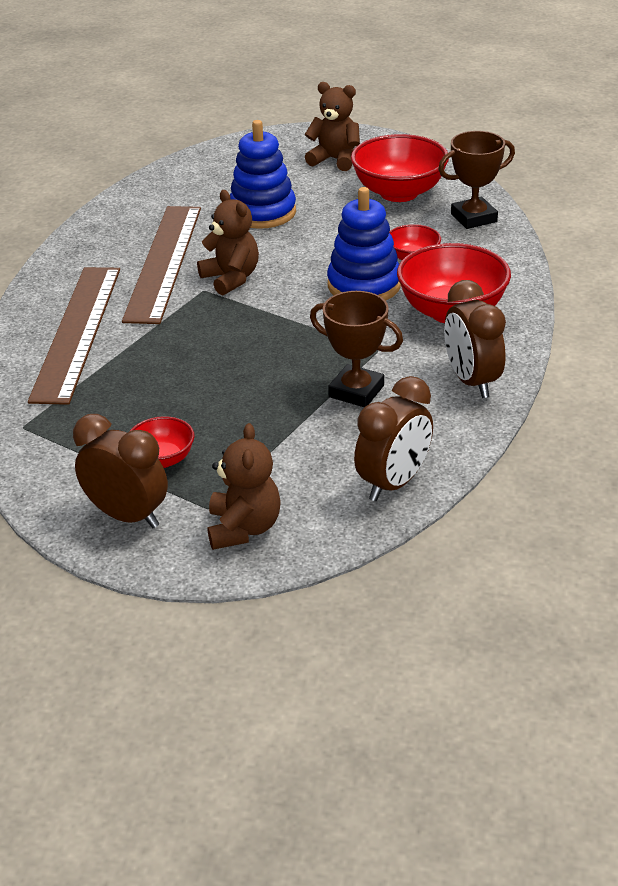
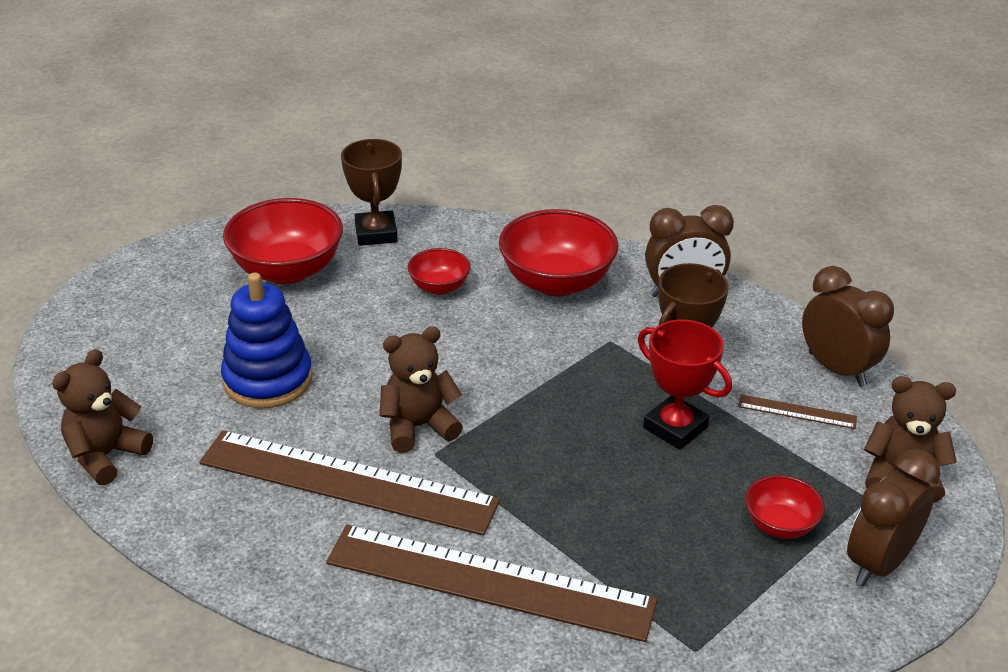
camera: 80 degrees left, 0 degrees up
brown teddy bear [304,82,360,171] -> brown teddy bear moved to [52,349,153,485]
blue stacking toy [327,187,401,301] -> none
none -> red trophy [638,320,732,450]
none -> brown ruler [738,394,857,429]

